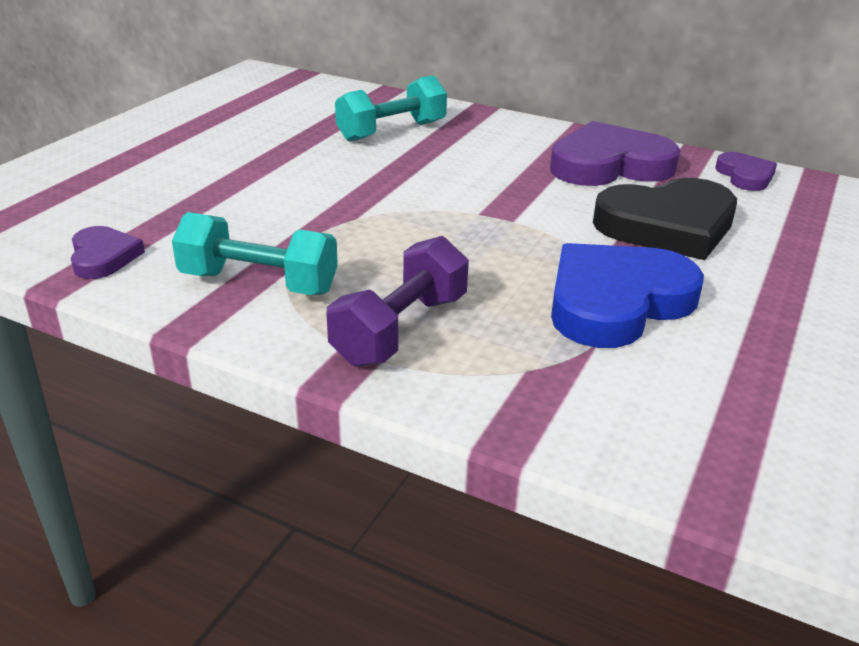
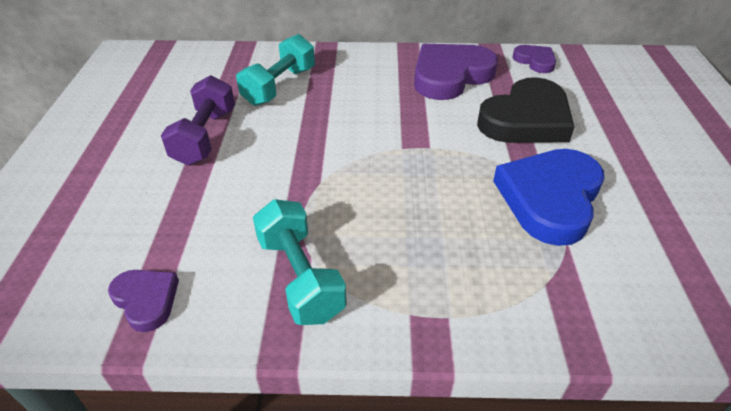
camera: 25 degrees left, 10 degrees up
turquoise dumbbell [172,212,338,295] -> turquoise dumbbell turned 75 degrees clockwise [253,199,347,325]
purple dumbbell [327,236,469,367] -> purple dumbbell moved to [161,75,235,165]

